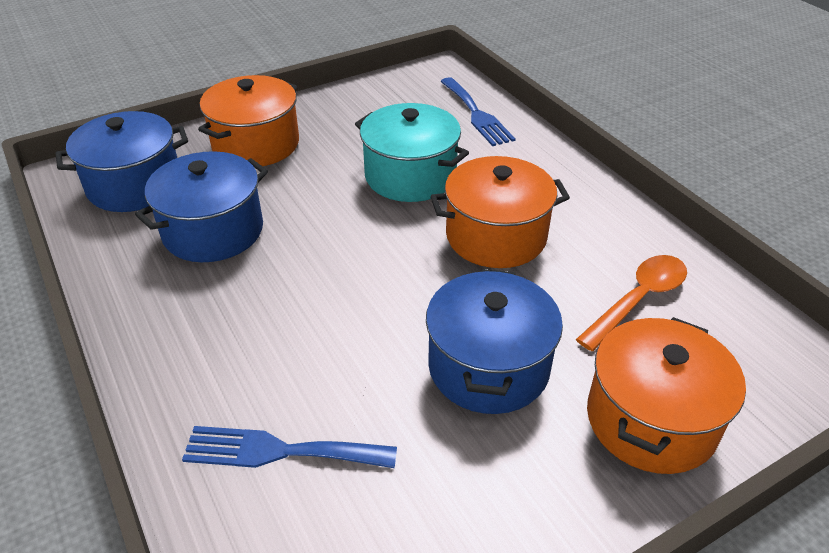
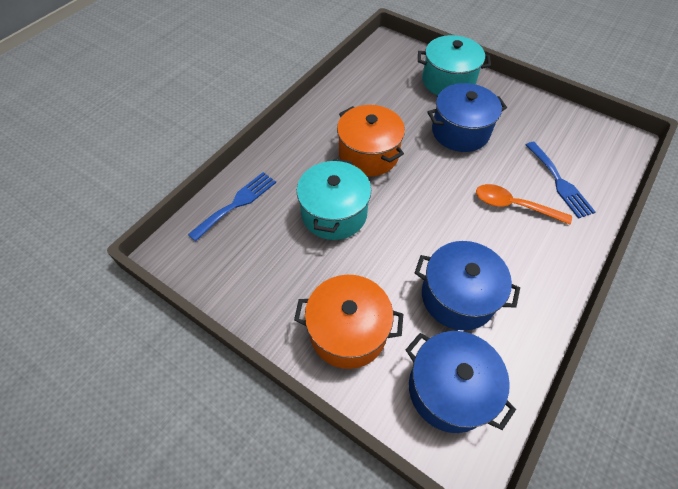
camera: 115 degrees left, 15 degrees up
orange spoon [576,255,687,351] -> orange spoon moved to [476,184,572,224]
orange pot [587,317,746,474] -> turquoise pot [418,35,491,95]

